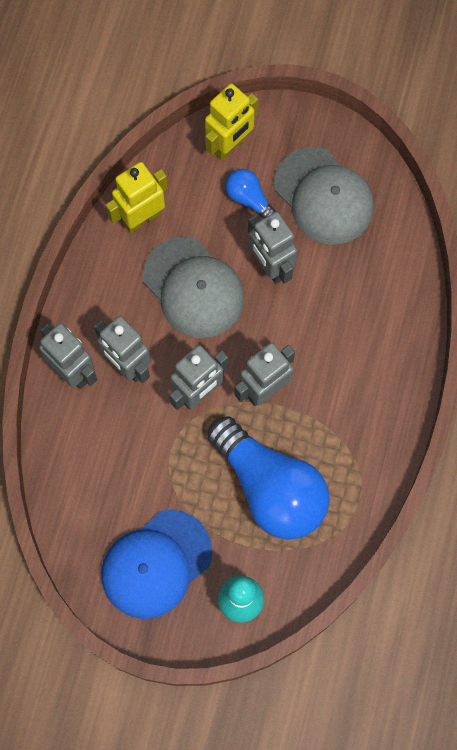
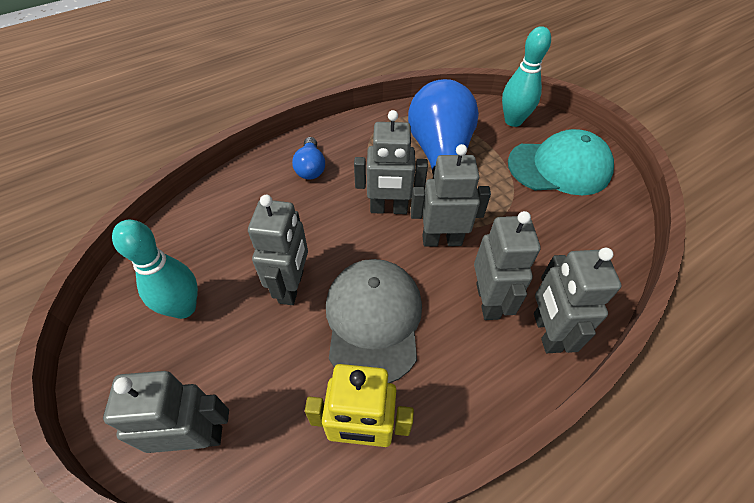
camera: 140 degrees left, 20 degrees down
blue cap [101,510,212,619] -> turquoise cap [508,129,614,195]
yellow robot [205,83,258,160] -> grey robot [103,371,229,453]
blue light bulb [225,169,276,218] -> blue light bulb moved to [292,137,325,180]
grey cap [274,147,374,245] -> turquoise bowling pin [112,220,198,319]

